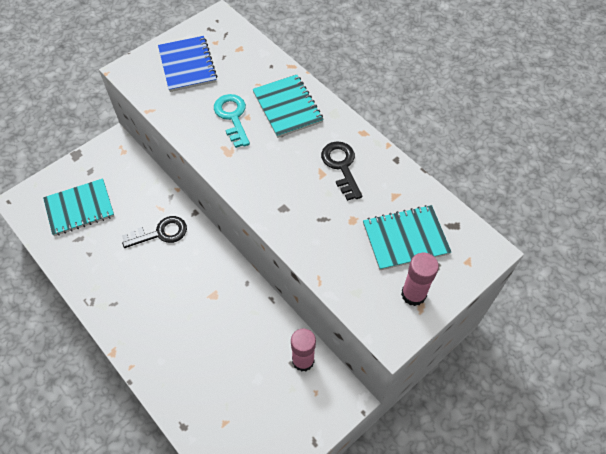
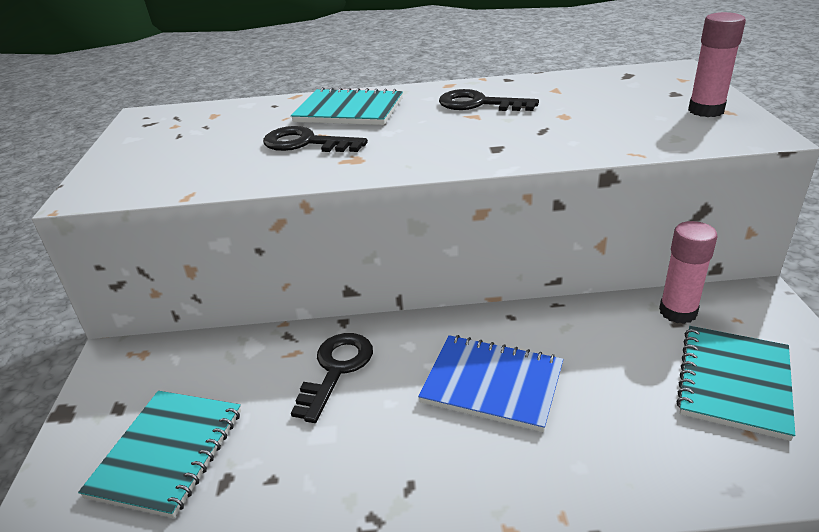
camera: 50 degrees left, 25 degrees down
blue notebook [158,36,217,92] -> blue notebook moved to [418,335,563,432]
turquoise key [214,94,250,148] -> black key [263,126,368,152]
turquoise notebook [363,205,451,270] -> turquoise notebook moved to [676,326,795,441]

